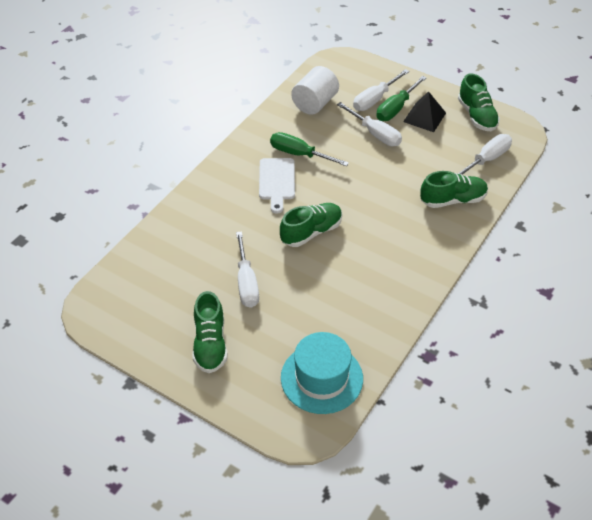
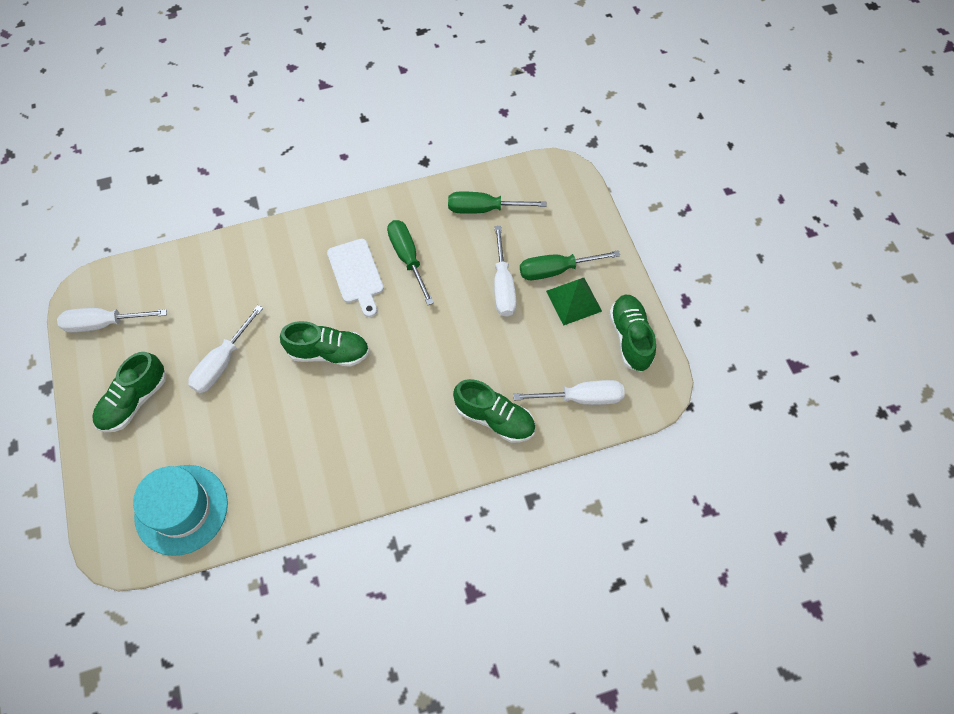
camera: 40 degrees right, 15 degrees up
white cutting board [259,158,295,214] -> white cutting board turned 60 degrees counterclockwise [327,239,384,317]
white cylinder [291,66,339,115] -> green screwdriver [448,191,546,214]
white screwdriver [353,69,409,111] -> white screwdriver moved to [57,308,167,333]
black pyramid [403,91,446,132] -> green pyramid [546,278,602,326]
green shoe [458,73,500,131] -> green shoe turned 150 degrees clockwise [609,295,656,372]

